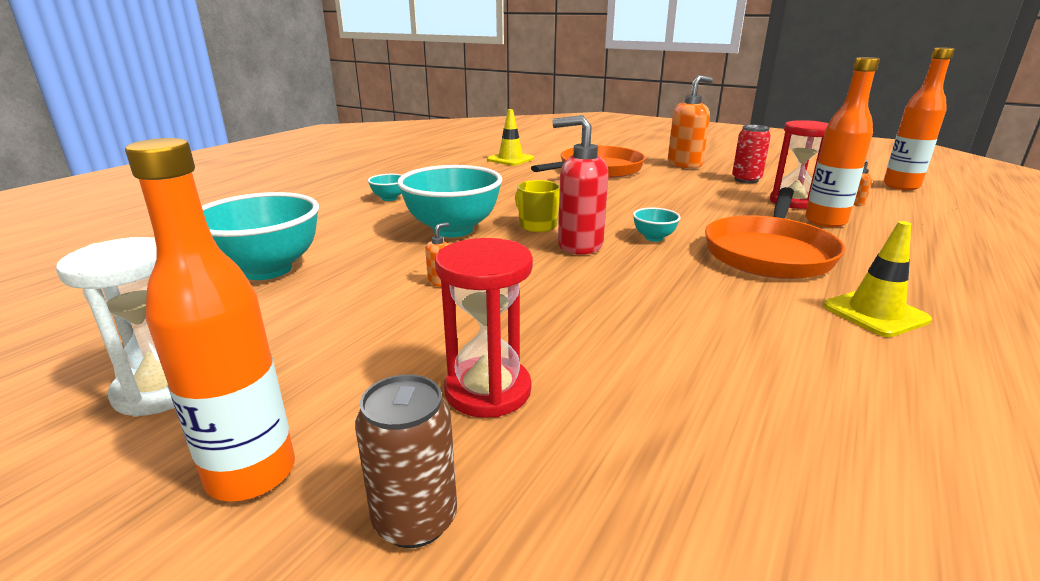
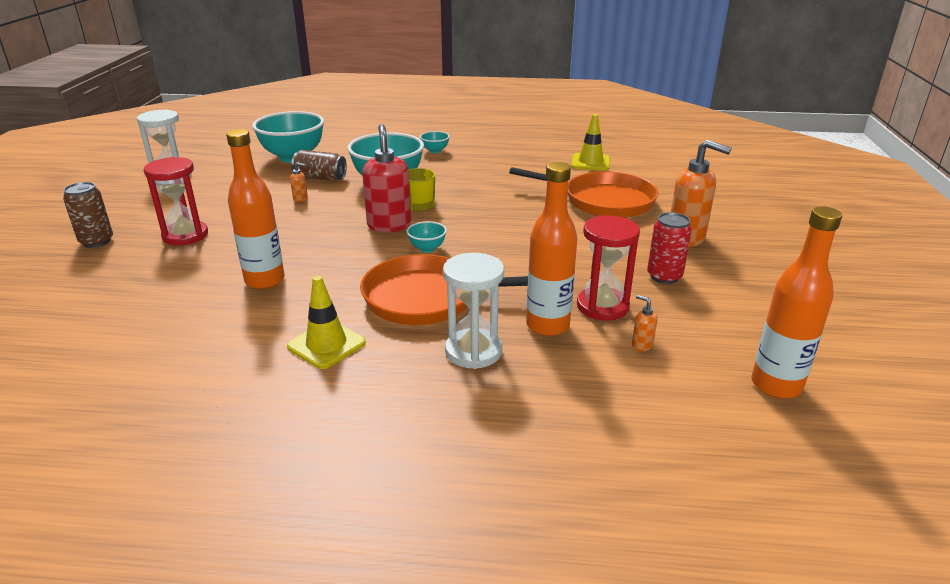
camera: 65 degrees right, 5 degrees up
orange bottle [125,138,295,502] -> orange bottle moved to [226,129,285,289]
none -> brown can [291,150,347,181]
none -> white hourglass [443,253,504,369]

